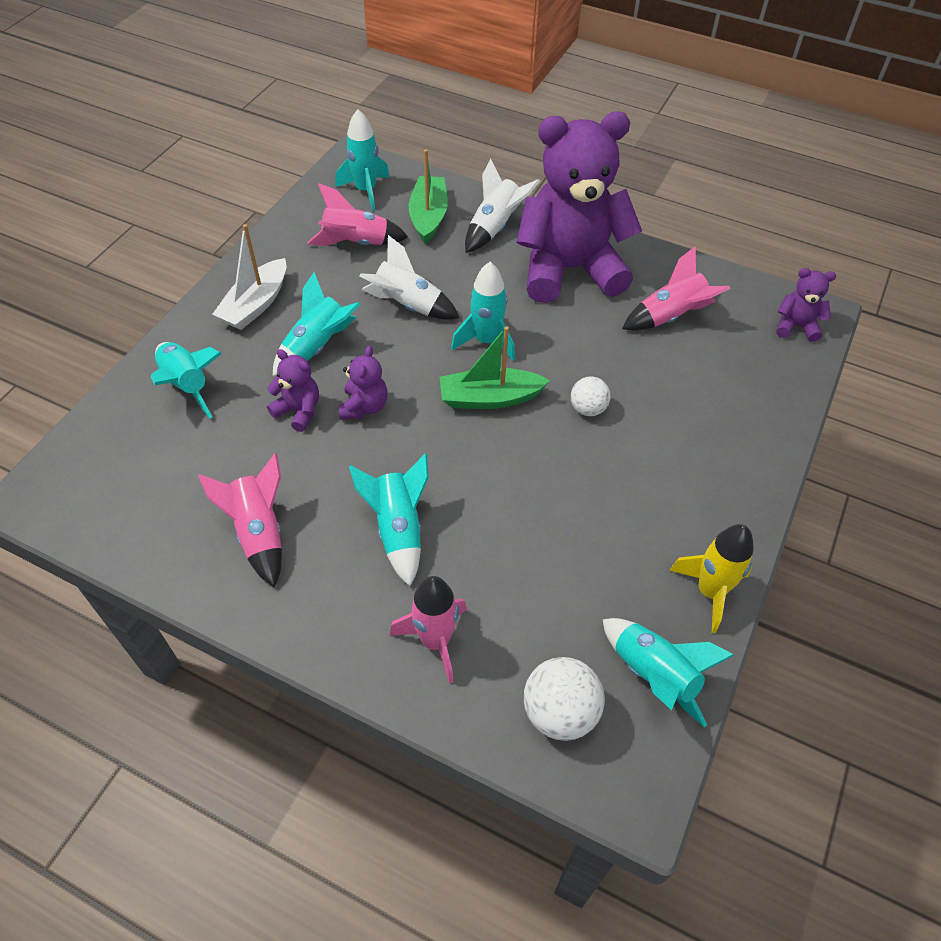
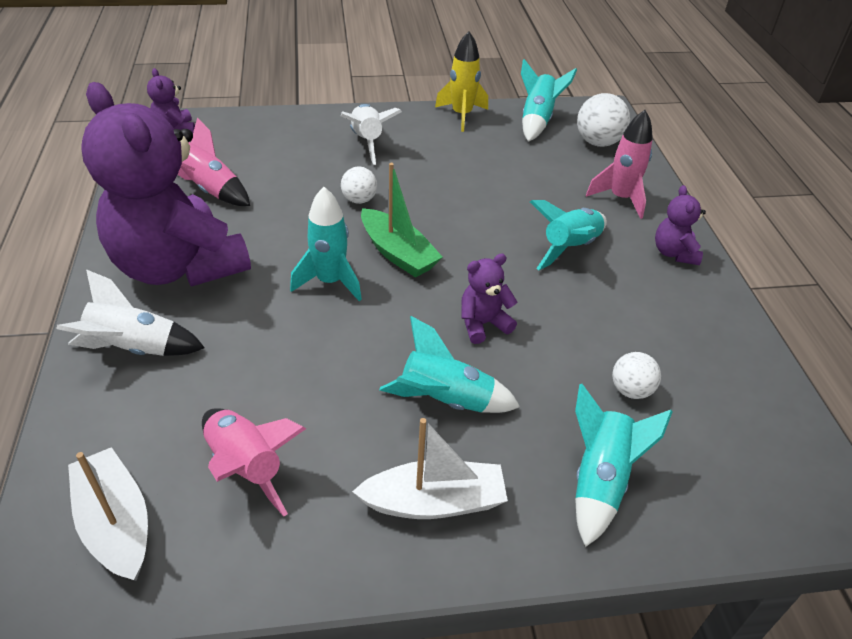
camera: 125 degrees left, 10 degrees down
pink rocket [198,453,282,588] -> none
purple teddy bear [267,349,319,432] -> purple teddy bear moved to [655,185,706,265]
turquoise rocket [335,109,390,211] -> white boat [68,447,148,581]
white rocket [359,235,459,320] -> white rocket moved to [341,104,402,165]
green boat [409,149,448,244] -> none
none -> white ball [612,352,661,399]

